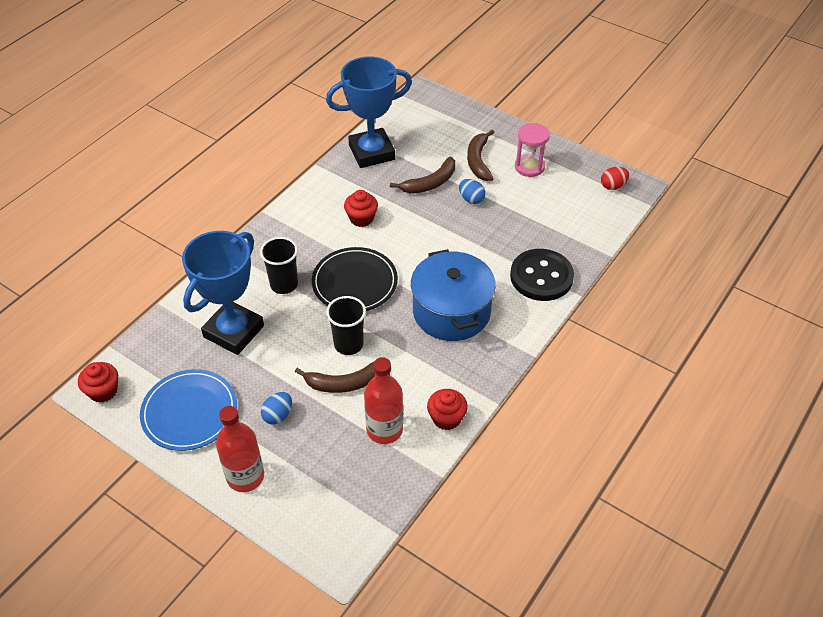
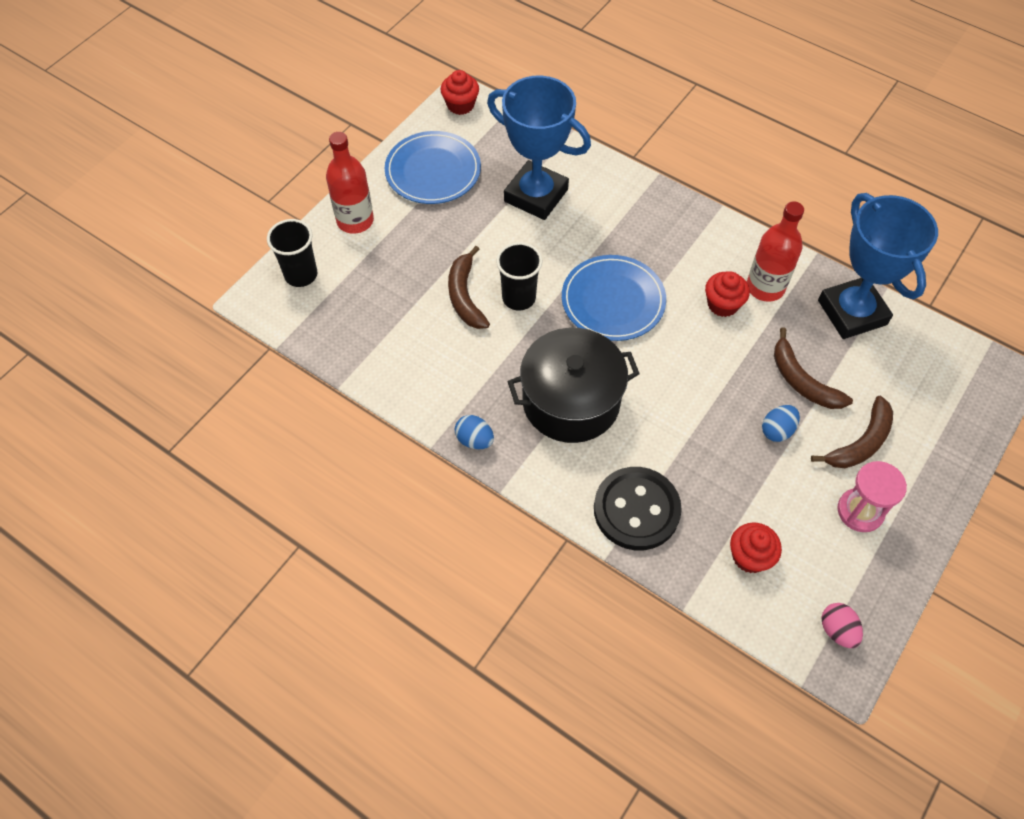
camera: 90 degrees right, 10 degrees up
black cup [260,237,298,294] -> black cup moved to [267,219,318,287]
blue egg [261,392,292,425] -> blue egg moved to [455,415,494,449]
black plate [312,247,398,311] -> blue plate [562,255,666,341]
red bottle [364,357,403,444] -> red bottle moved to [747,201,804,302]
blue pot [411,249,496,341] -> black pot [507,328,640,443]
red cupcake [427,389,468,430] -> red cupcake moved to [730,522,782,573]
brown banana [467,130,494,181] -> brown banana turned 135 degrees clockwise [811,396,893,468]
red egg [601,167,629,190] -> pink egg [821,603,863,648]

